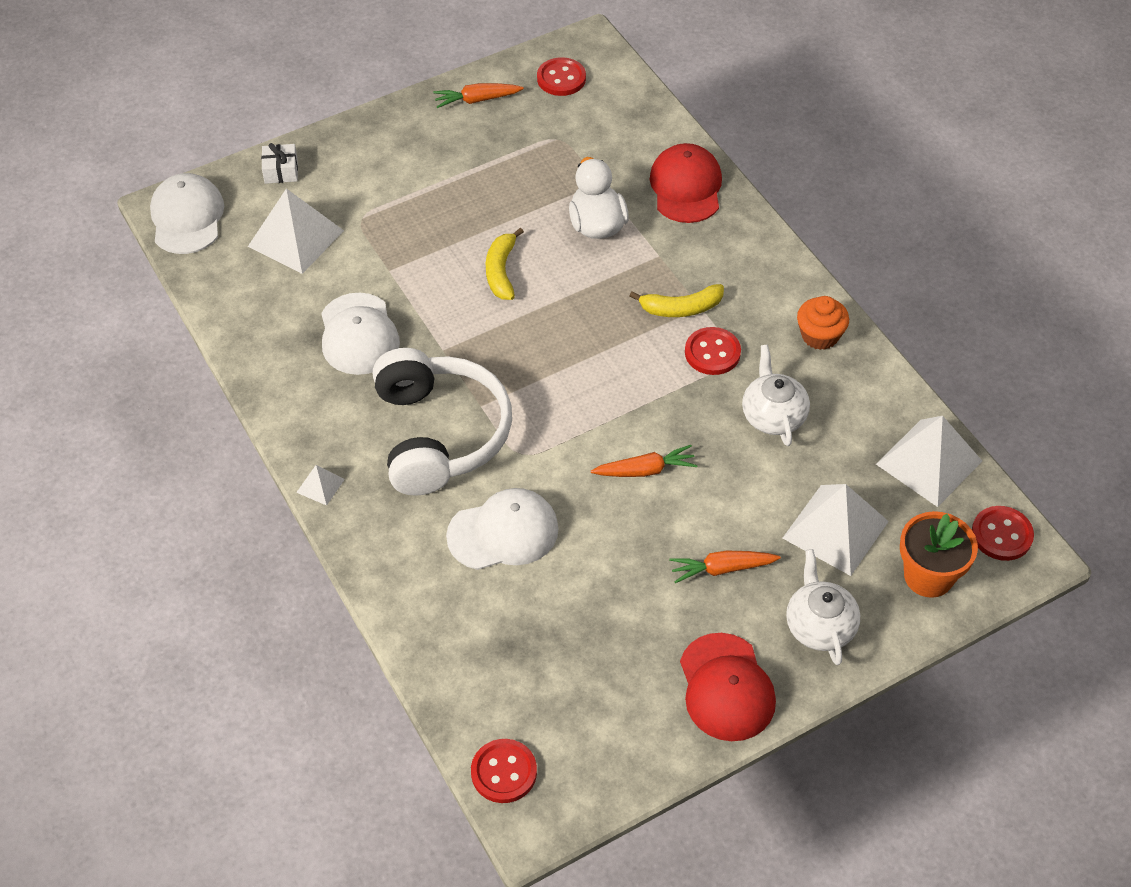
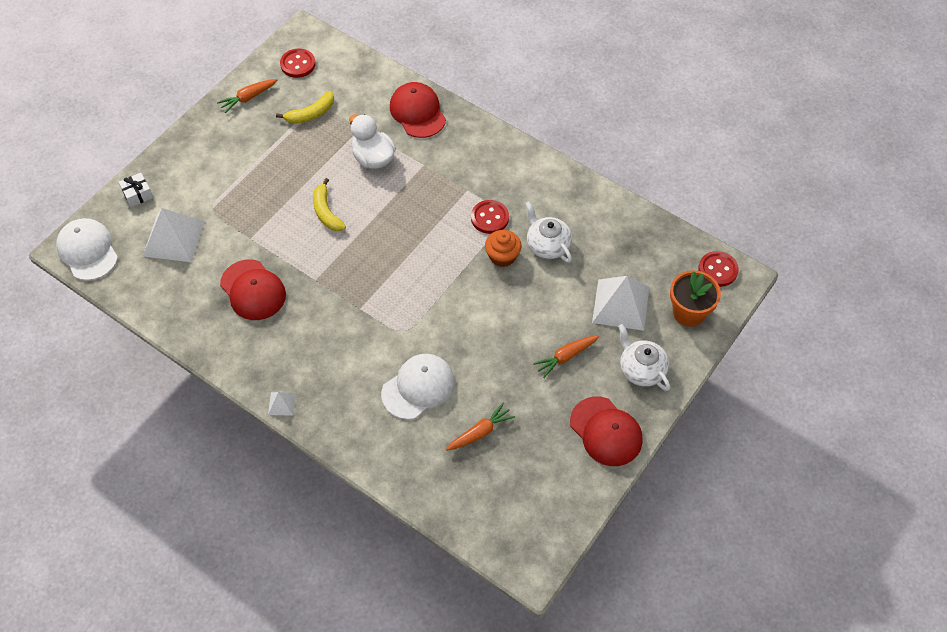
camera: 25 degrees left, 5 degrees up
white cap [321,293,400,375] -> red cap [220,259,286,320]
white headphones [373,348,512,496] -> none
red button [471,739,537,803] -> none
orange carrot [591,445,698,477] -> orange carrot moved to [446,402,515,451]
yellow banana [630,284,724,317] -> yellow banana moved to [276,91,334,124]
orange cupcake [797,296,849,350] -> orange cupcake moved to [485,230,522,267]
white pyramid [876,416,982,507] -> none

